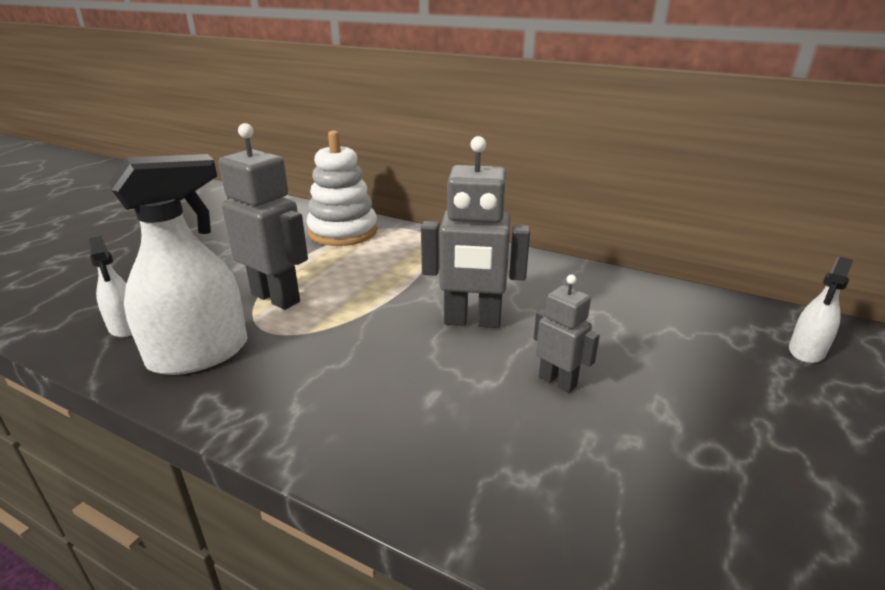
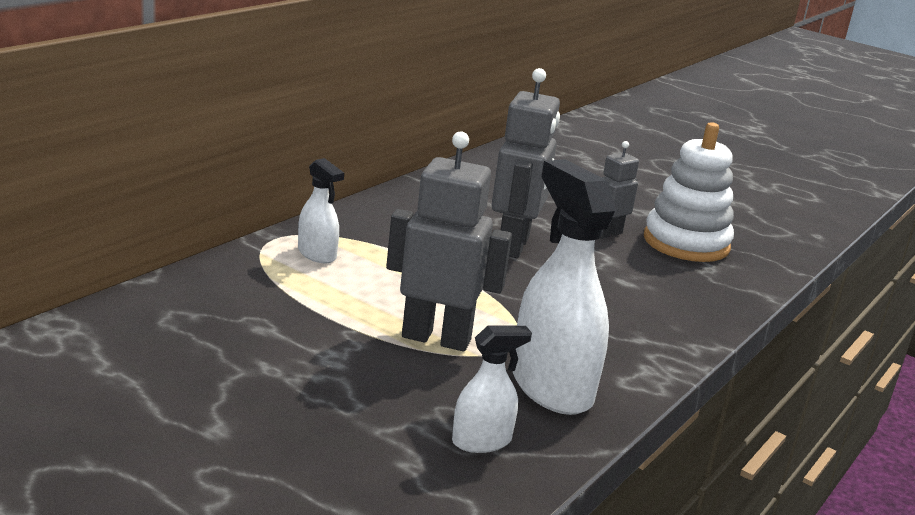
camera: 85 degrees left, 5 degrees down
grey robot [218,123,308,310] -> grey robot turned 60 degrees clockwise [386,131,512,351]
white stacking toy [306,130,378,246] -> white stacking toy moved to [644,122,734,262]
white spray bottle [789,257,853,363] -> white spray bottle moved to [298,158,344,263]

